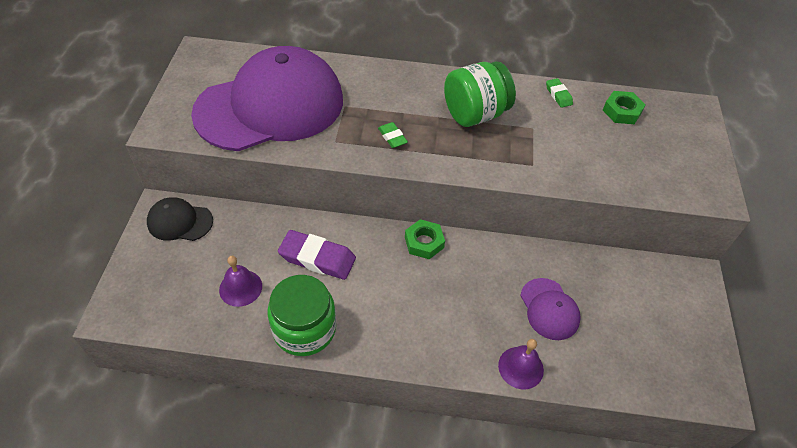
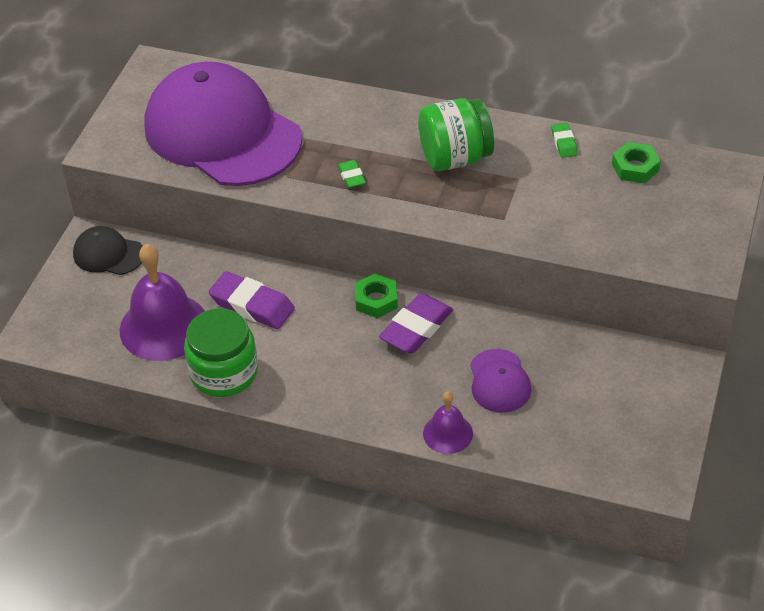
camera: 15 degrees right, 5 degrees down
purple cap [191,46,343,151] -> purple cap turned 120 degrees counterclockwise [144,62,302,186]
purple bell [219,256,262,307] -> purple bell [119,244,205,361], size x1.90
none -> purple eraser [379,293,453,354]

